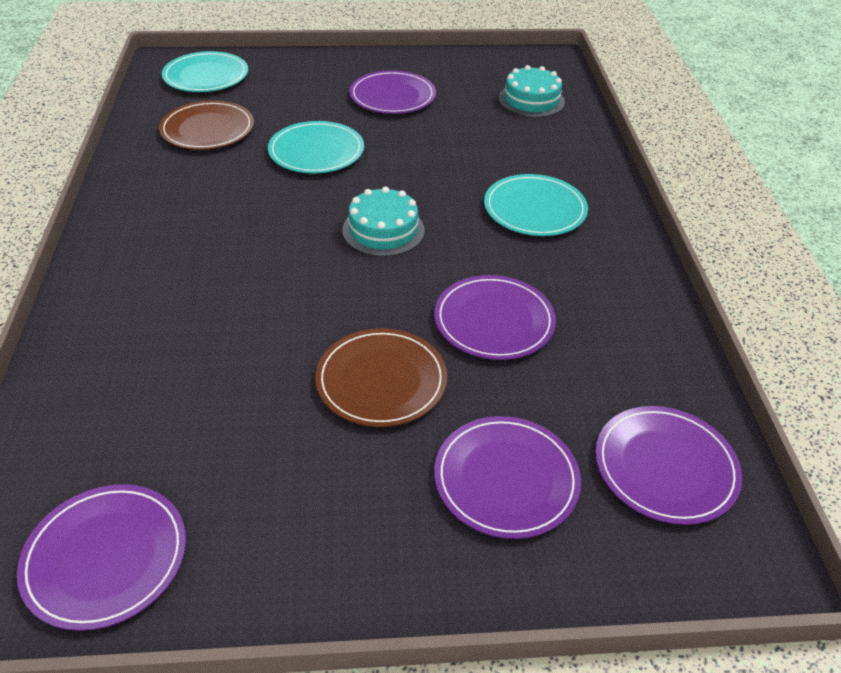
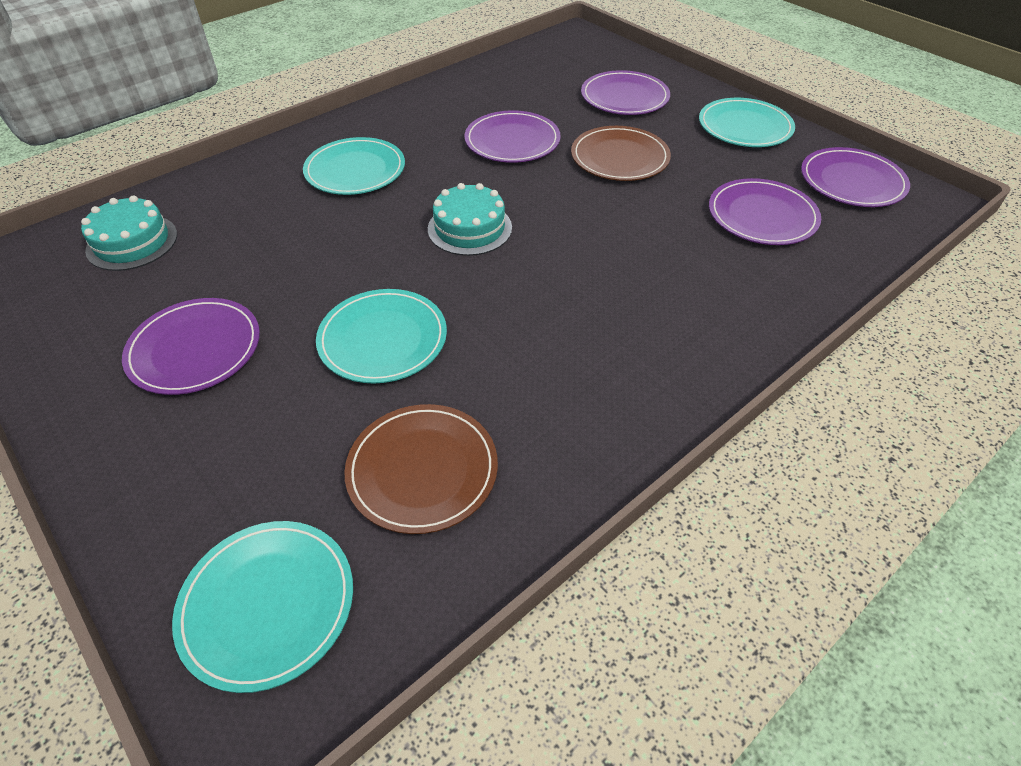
camera: 125 degrees left, 5 degrees up
purple plate [595,406,742,525] -> purple plate moved to [709,178,821,245]
none -> turquoise plate [699,98,795,147]

